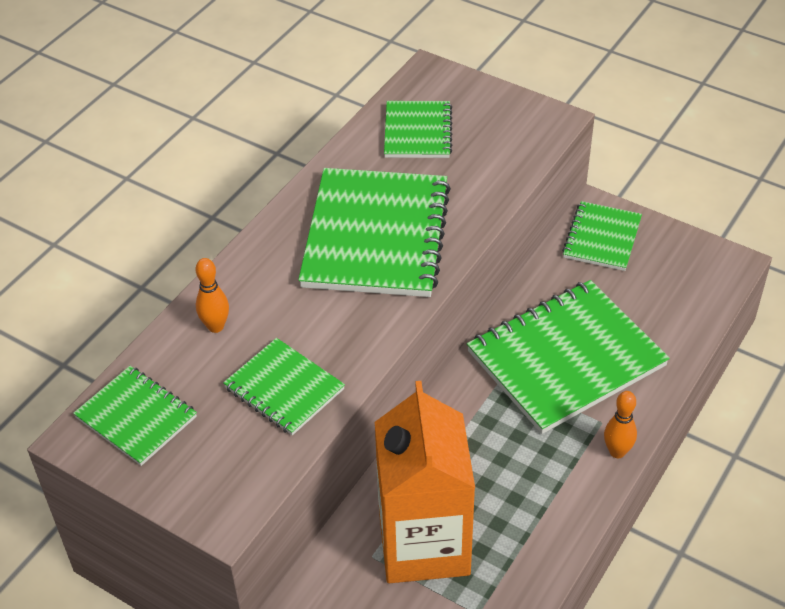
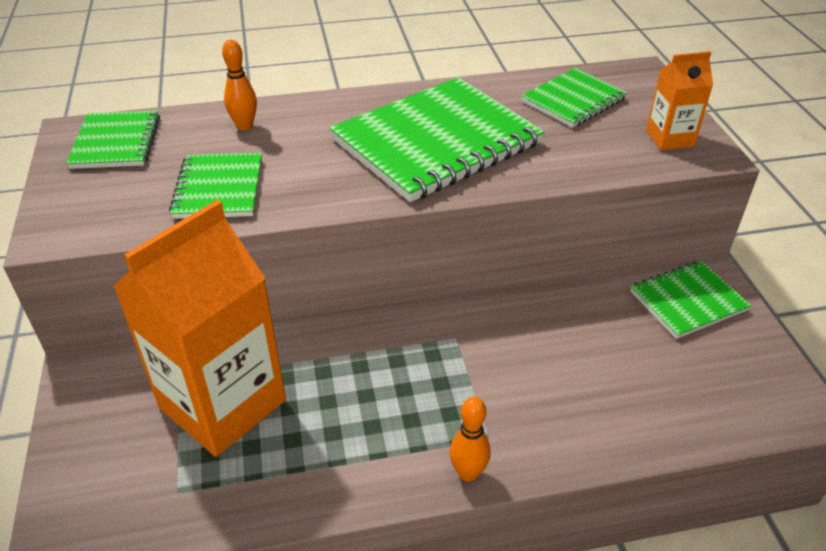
camera: 45 degrees right, 5 degrees down
green notebook [467,280,670,434] -> none
none -> orange carton [646,51,713,150]

